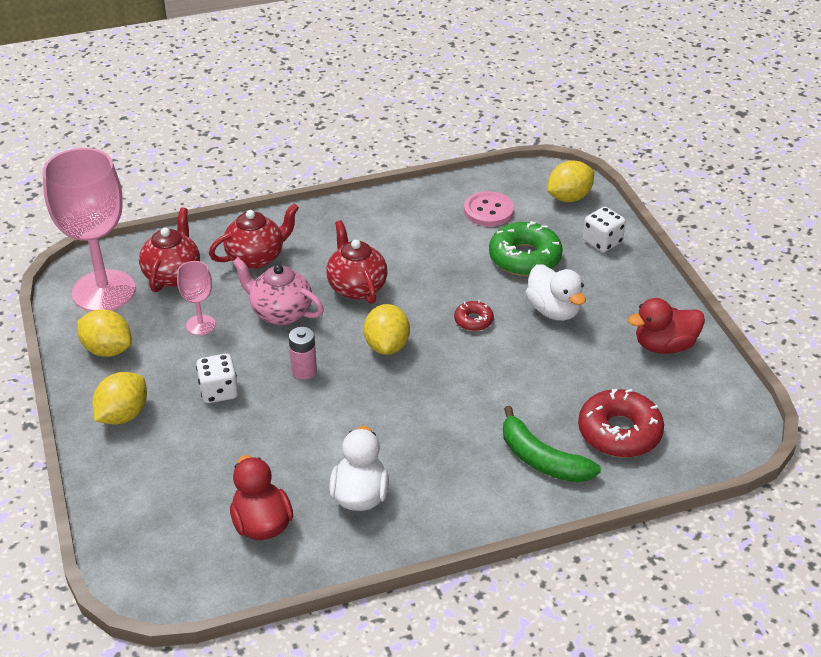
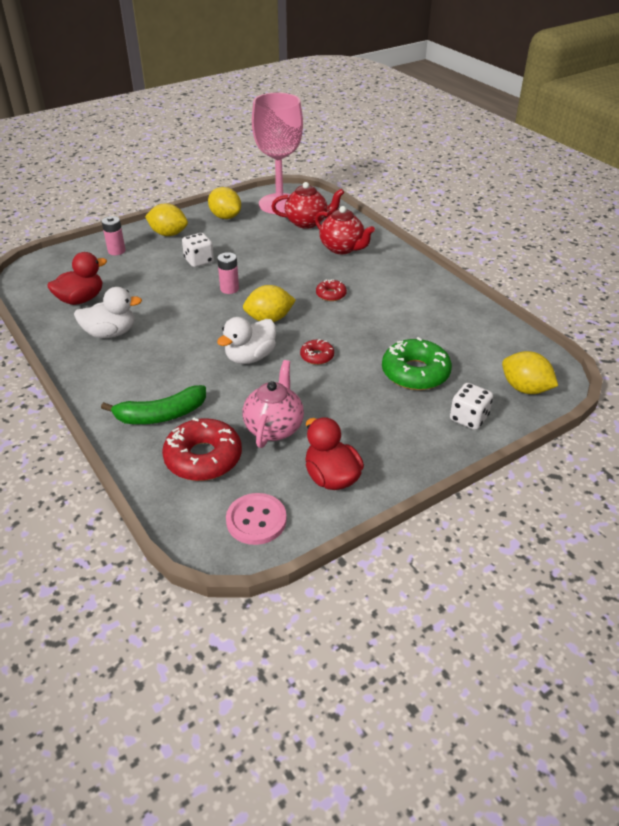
camera: 75 degrees right, 0 degrees up
yellow lemon [77,309,132,357] -> yellow lemon turned 60 degrees counterclockwise [208,187,241,219]
pink goblet [177,261,216,335] -> none
pink teapot [232,257,324,325] -> pink teapot moved to [242,360,304,448]
red teapot [326,220,388,304] -> red donut [316,279,347,301]
pink button [464,191,514,226] -> pink button moved to [226,493,287,545]
green banana [503,406,601,482] -> green banana turned 135 degrees counterclockwise [101,385,206,424]
white duck [525,264,586,321] -> white duck moved to [217,317,276,364]
none -> pink battery [102,216,126,255]

